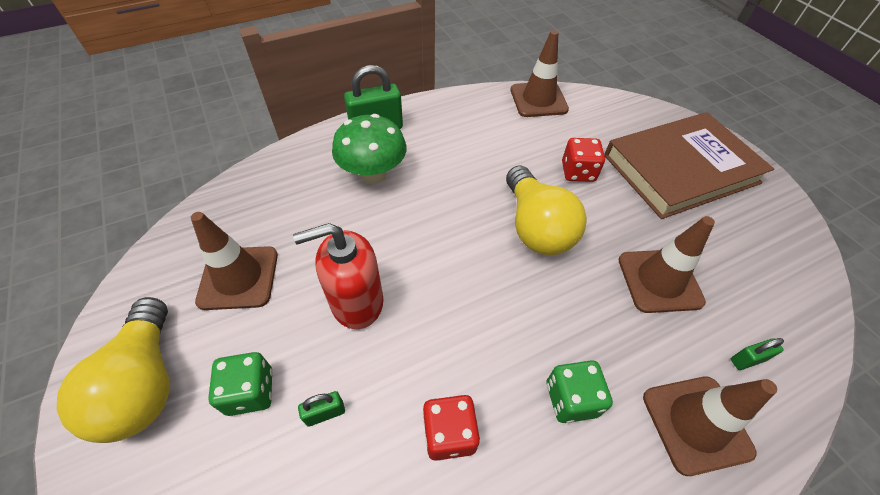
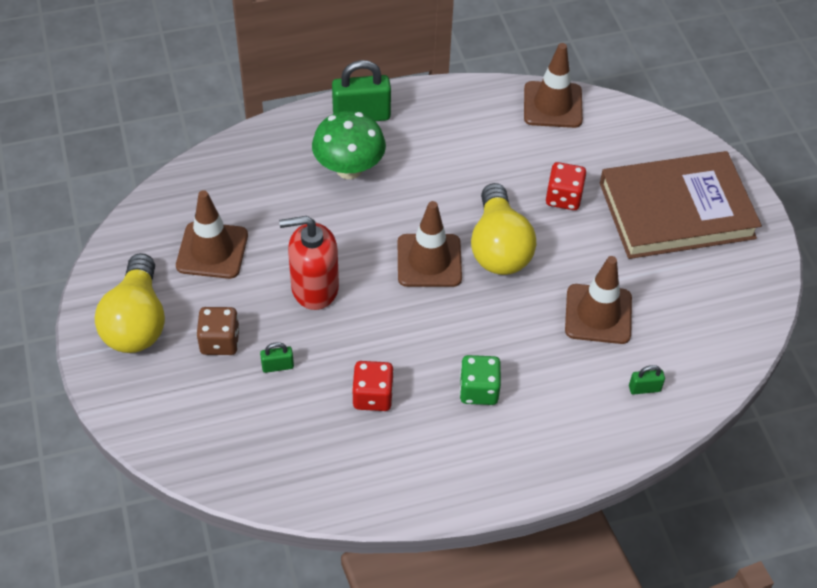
camera: 10 degrees right, 0 degrees up
green dice [208,352,273,416] -> brown dice [196,307,240,355]
brown traffic cone [643,377,777,476] -> brown traffic cone moved to [398,201,462,287]

